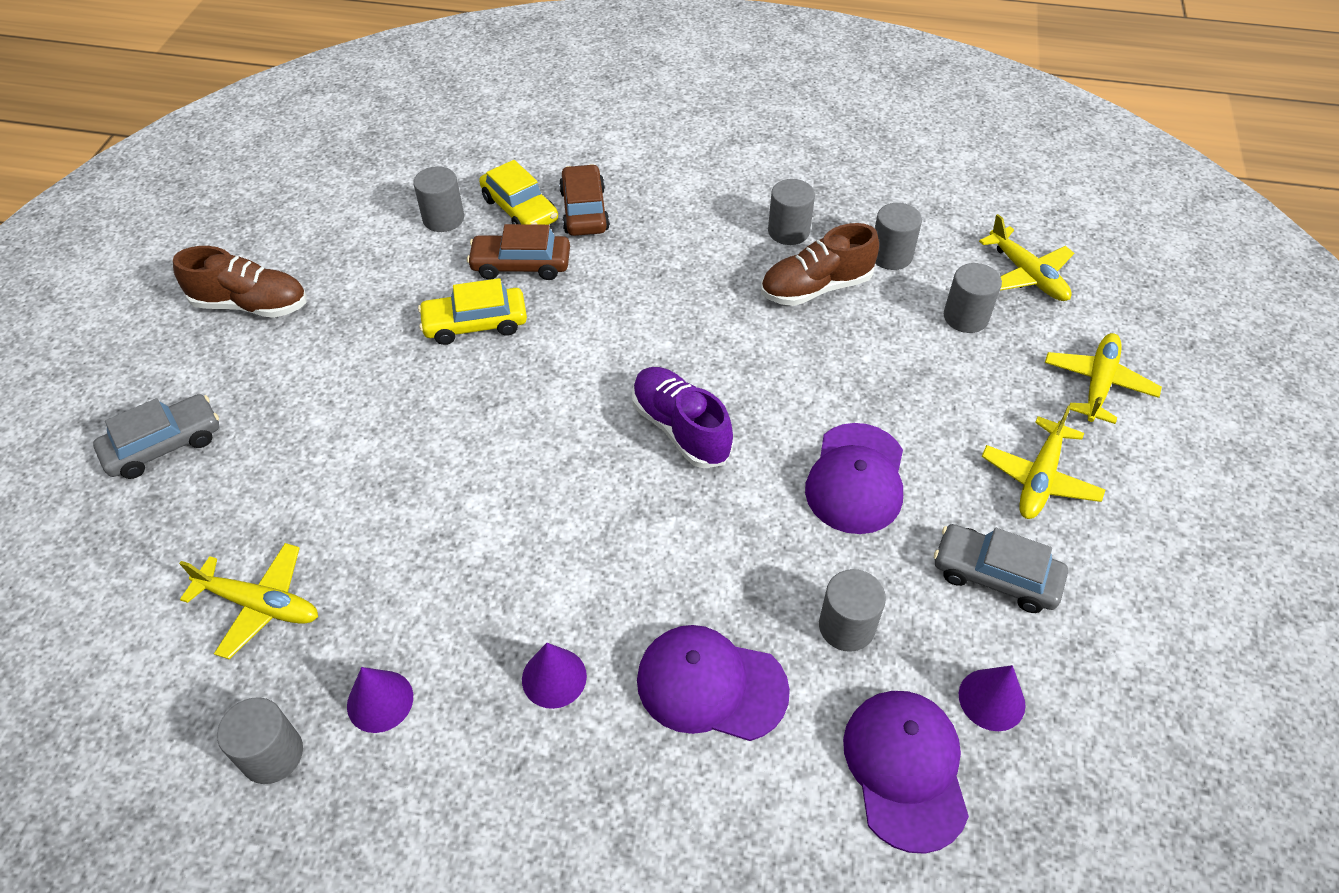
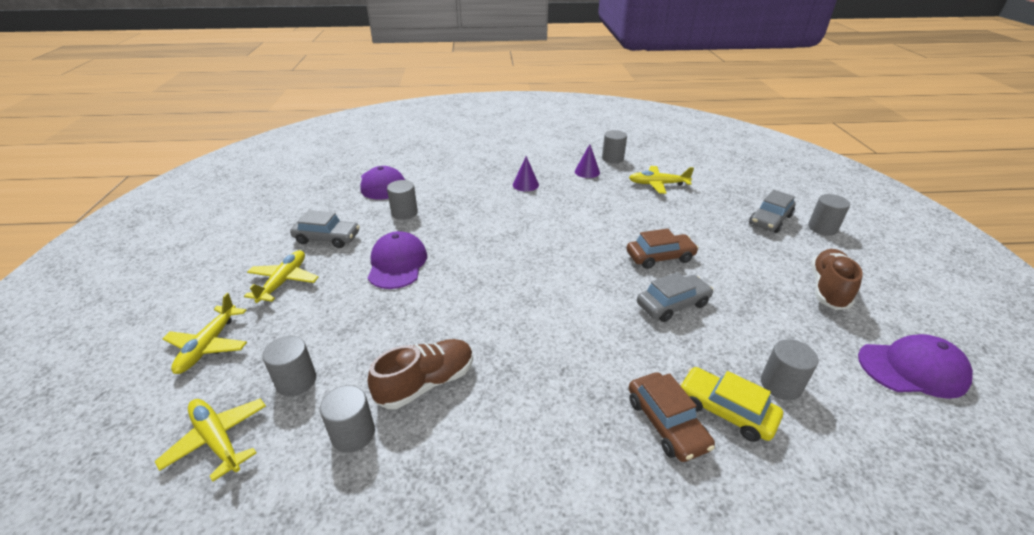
camera: 165 degrees right, 15 degrees down
brown shoe [173,246,307,318] -> brown shoe turned 120 degrees clockwise [811,249,863,310]
yellow car [418,278,527,345] -> grey car [637,272,713,322]
brown car [467,224,570,280] -> brown car moved to [626,228,699,269]
purple shoe [632,367,733,468] -> none
purple cap [637,625,790,741] -> purple cap moved to [858,334,973,399]
grey cylinder [768,179,815,245] -> grey cylinder moved to [808,194,850,236]
purple cone [959,665,1026,731] -> none

